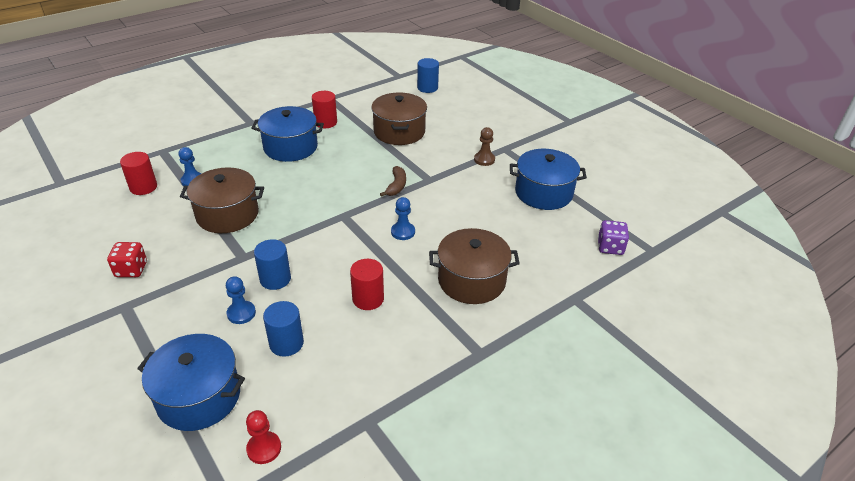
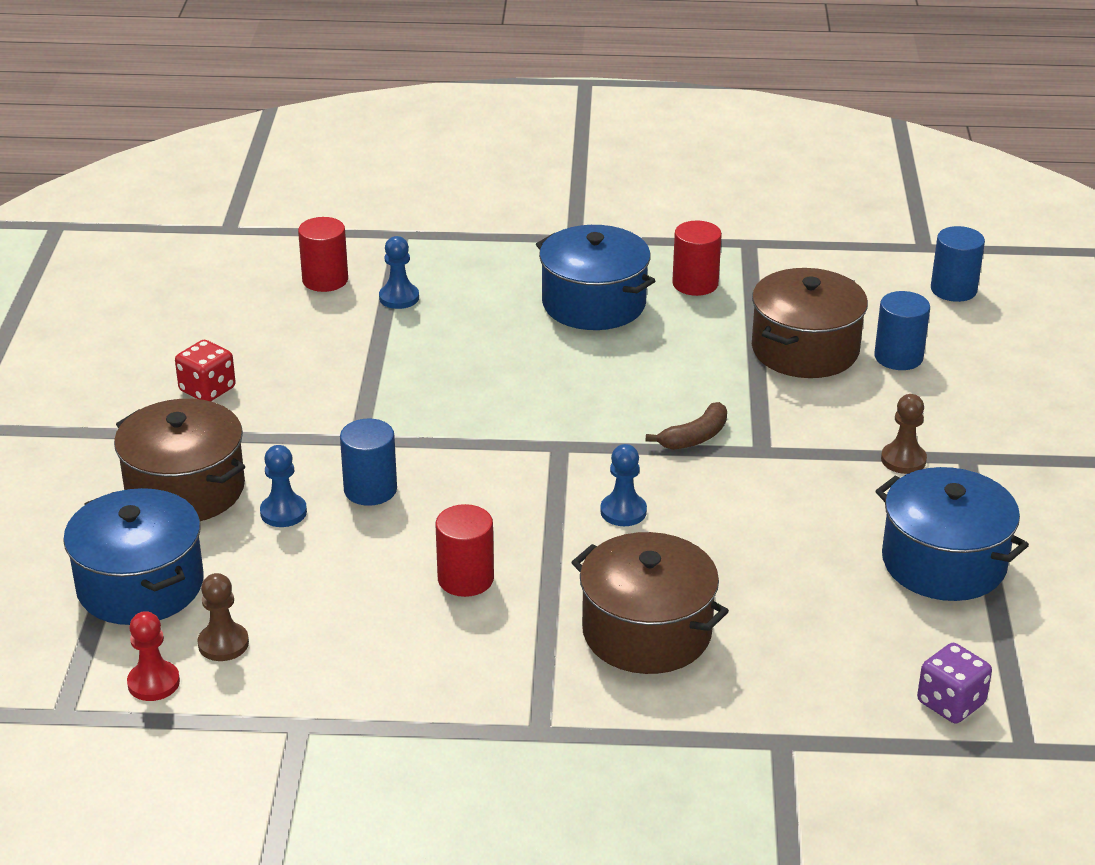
camera: 40 degrees right, 5 degrees down
brown pot [180,167,264,233] -> brown pot moved to [114,399,245,521]
blue cylinder [263,301,304,357] -> blue cylinder moved to [874,291,930,370]
none -> brown pawn [198,573,249,661]

